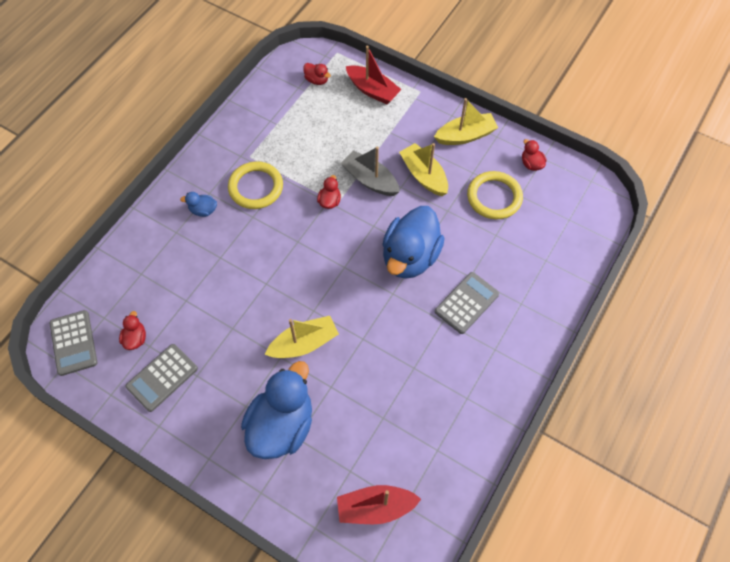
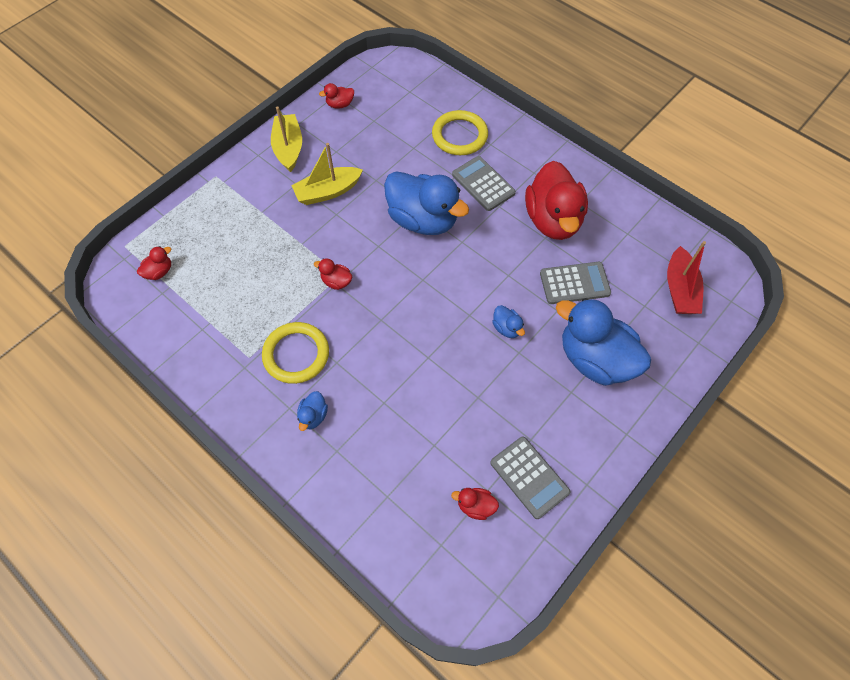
camera: 80 degrees left, 0 degrees up
grey calculator [50,310,97,376] -> grey calculator moved to [540,262,611,304]
yellow boat [265,316,339,358] -> blue duck [492,305,525,338]
grey boat [341,147,400,196] -> none
red boat [346,46,402,104] -> none
yellow ring [467,171,523,219] -> yellow ring moved to [432,110,488,155]
none -> red duck [525,161,588,240]

